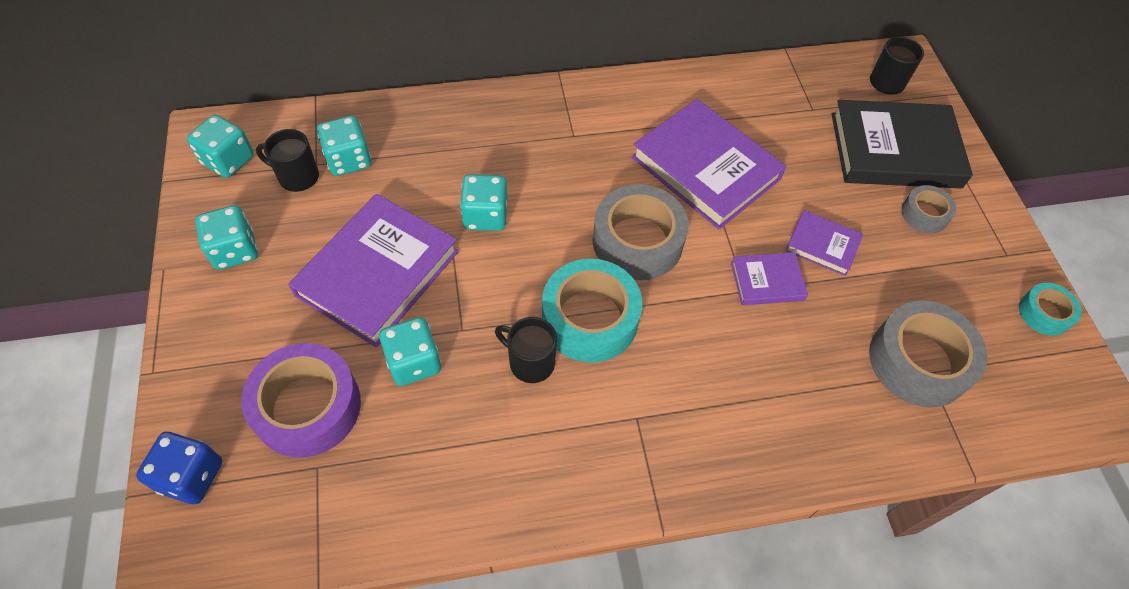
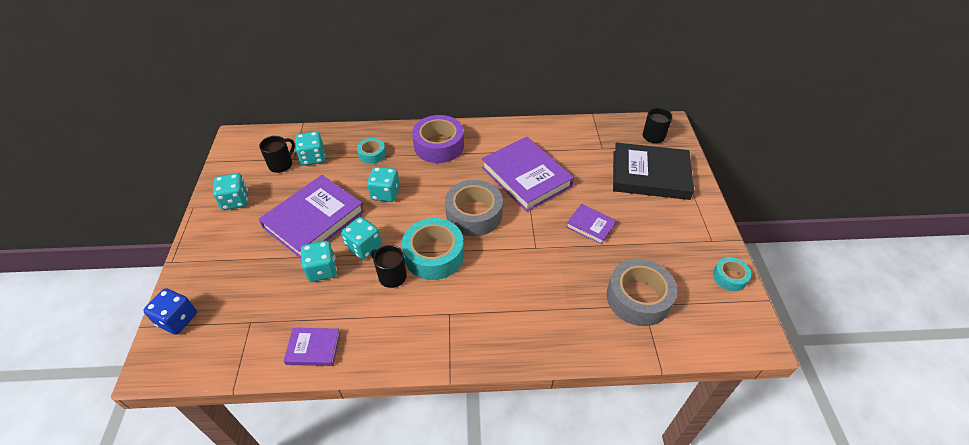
camera: 10 degrees right, 10 degrees down
turquoise dice [187,115,254,178] -> turquoise dice moved to [341,217,382,260]
purple tape [241,343,361,458] -> purple tape moved to [412,115,464,163]
black mug [256,129,319,192] -> black mug turned 105 degrees clockwise [259,136,295,173]
purple book [731,252,808,305] -> purple book moved to [284,328,340,366]
grey tape [901,185,957,233] -> none
none -> turquoise tape [357,138,386,164]

